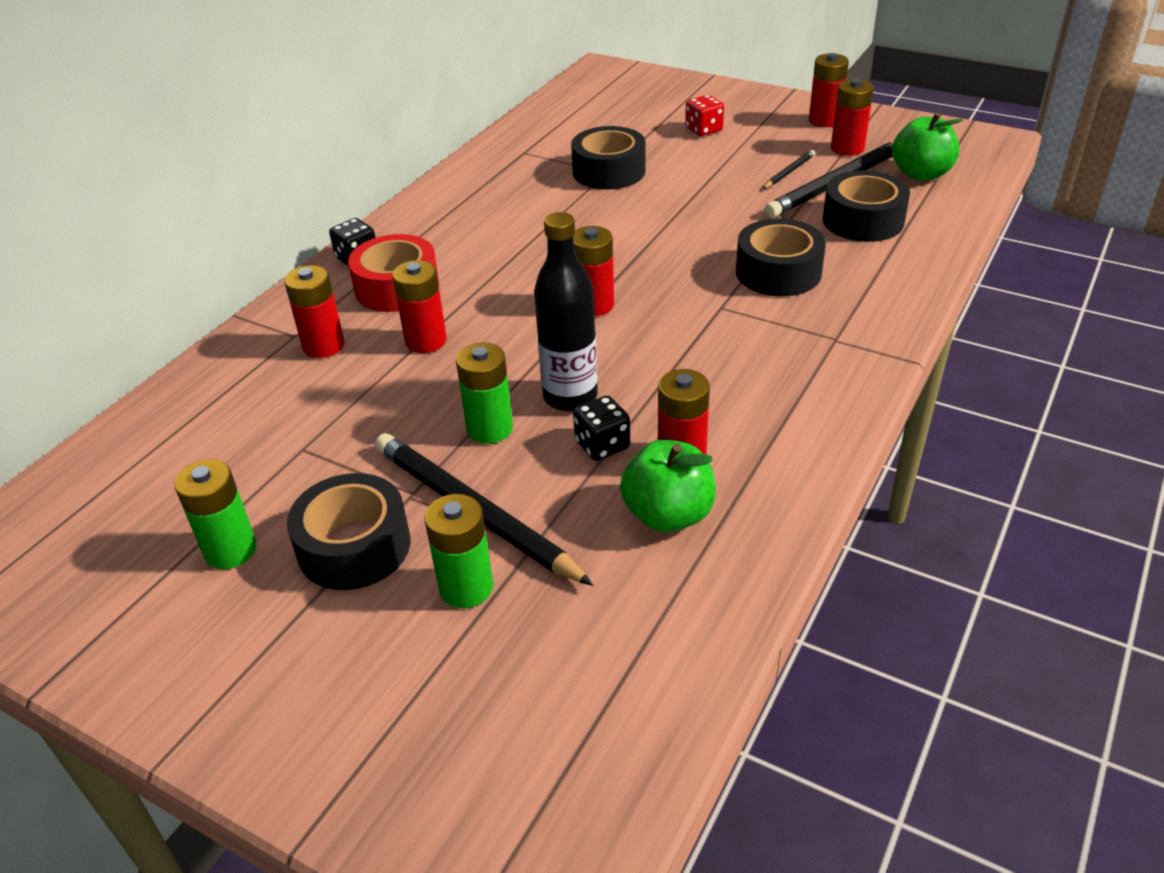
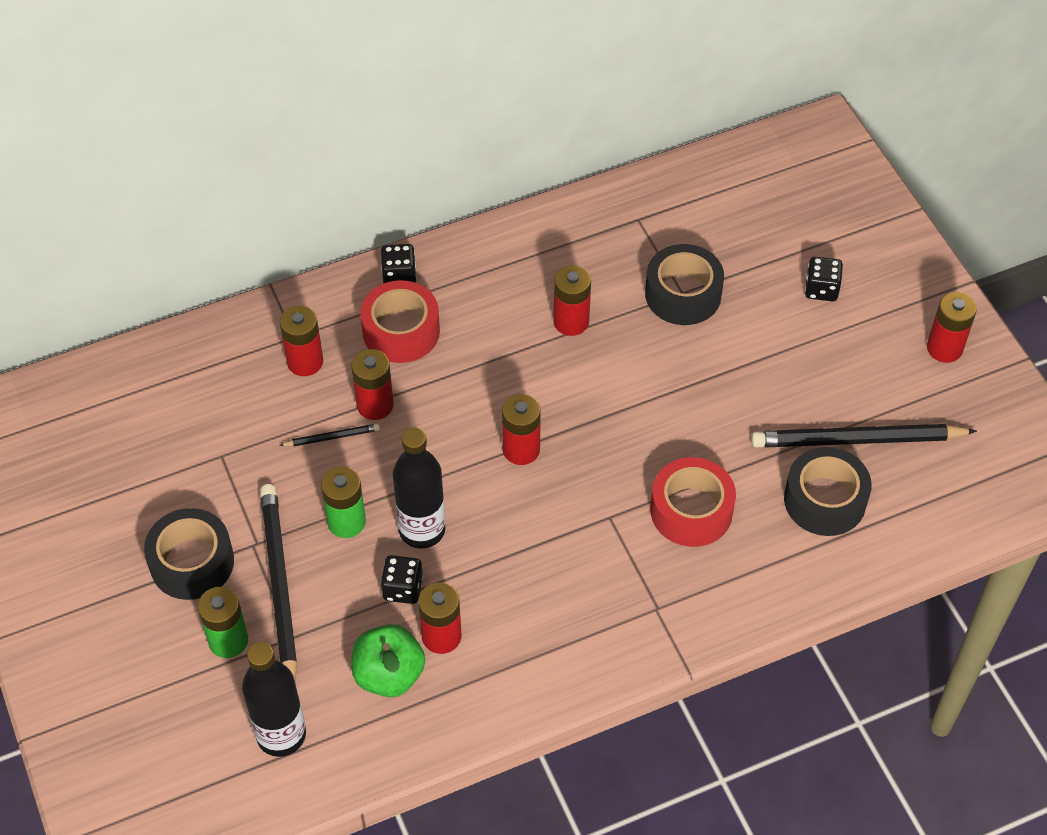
camera: 35 degrees right, 15 degrees up
green battery [174,459,257,569] -> none
red dice [685,95,724,136] -> black dice [805,257,843,301]
black tape [736,218,826,296] -> red tape [651,457,736,547]
black pencil [762,150,815,189] -> black pencil moved to [279,424,380,446]
red battery [831,79,874,156] -> red battery moved to [553,265,591,336]
green apple [892,113,963,181] -> none
none -> black bottle [242,642,306,757]

